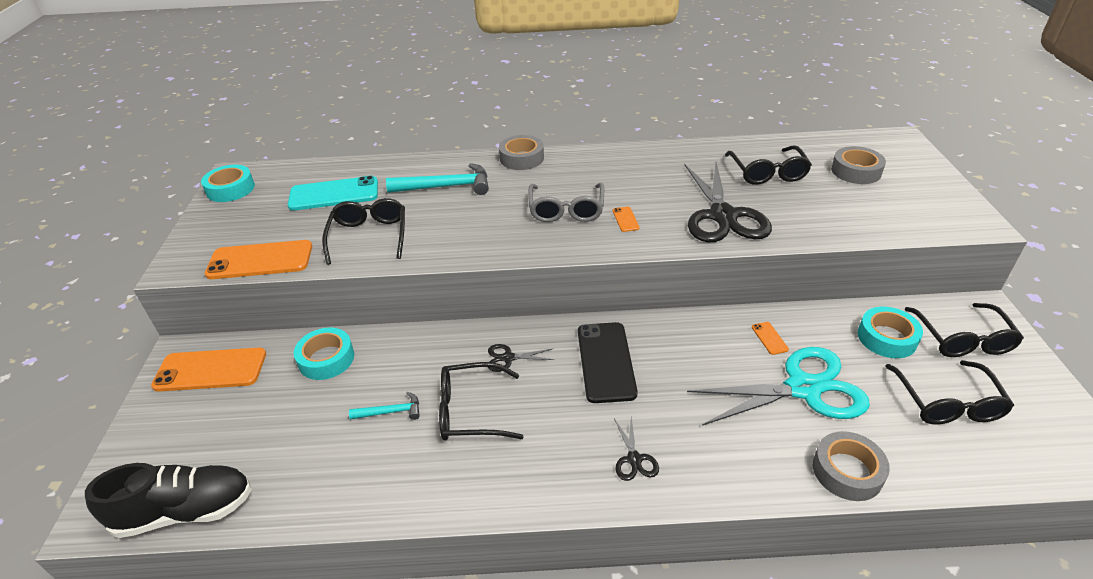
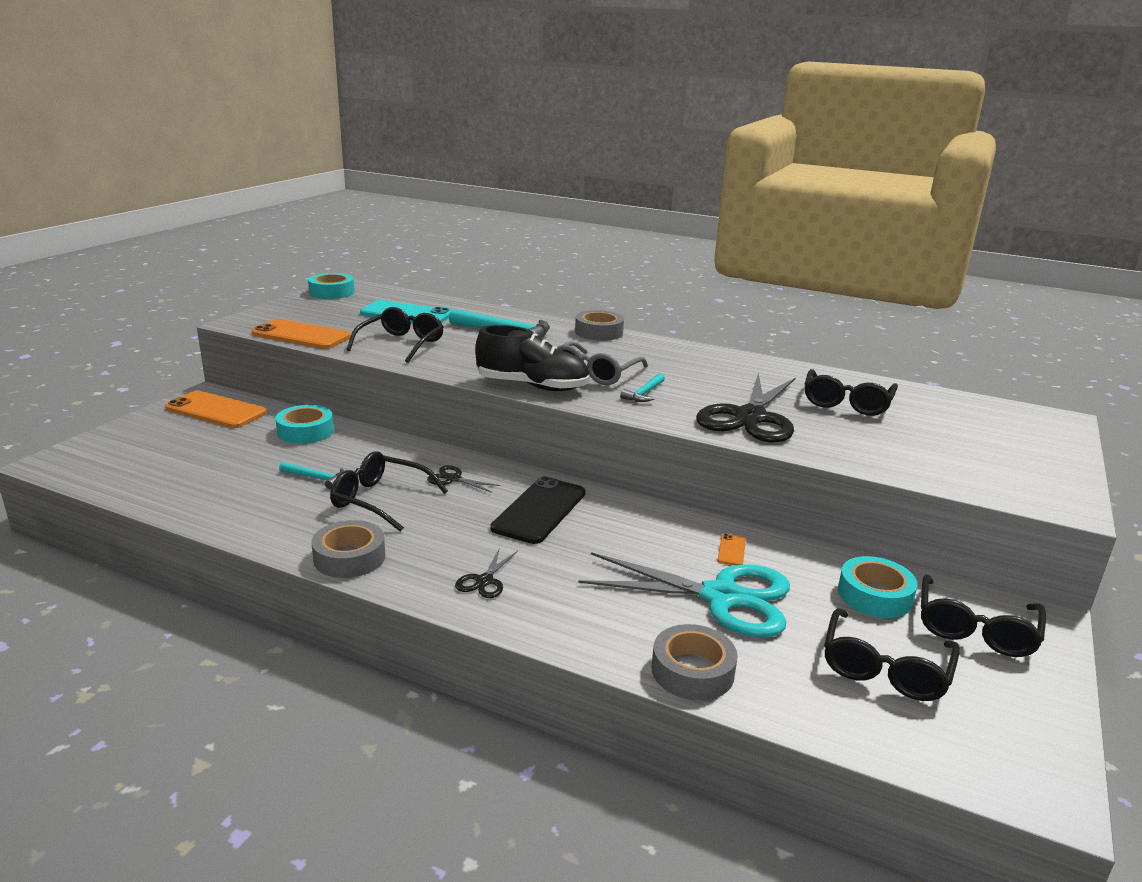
camera: 25 degrees right, 15 degrees down
black shoe [85,463,252,538] -> black shoe moved to [475,325,589,391]
orange phone [613,207,640,232] -> turquoise hammer [620,373,665,402]
grey tape [831,146,886,184] -> grey tape moved to [312,520,385,578]

